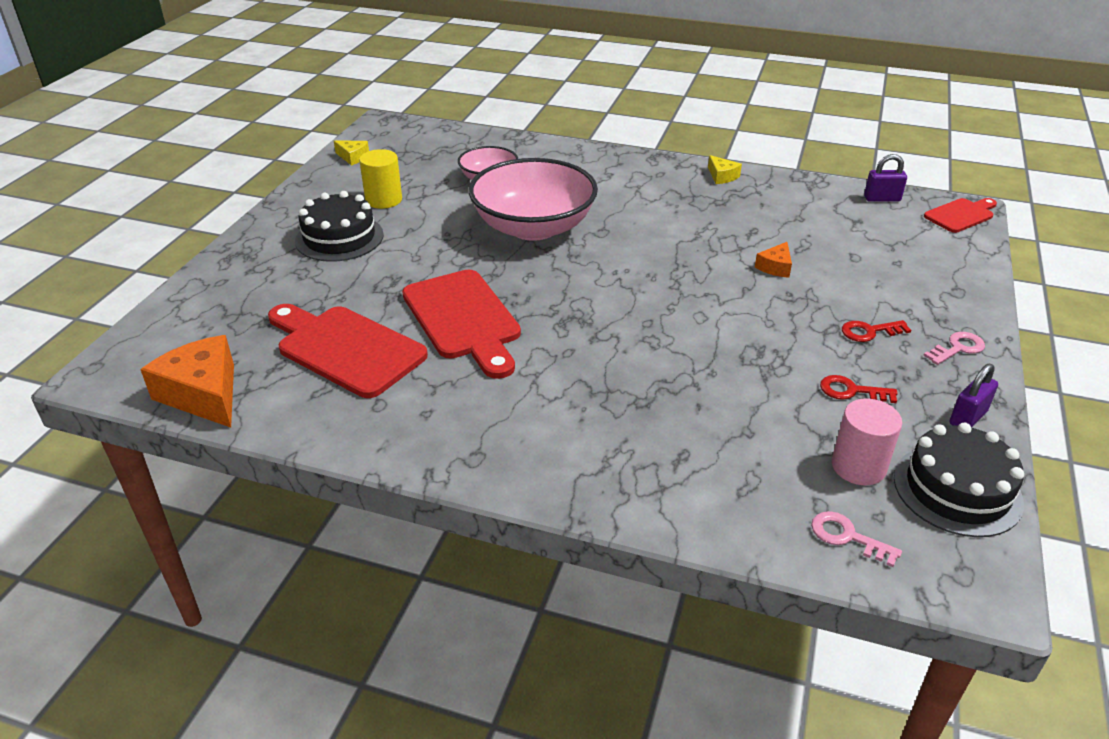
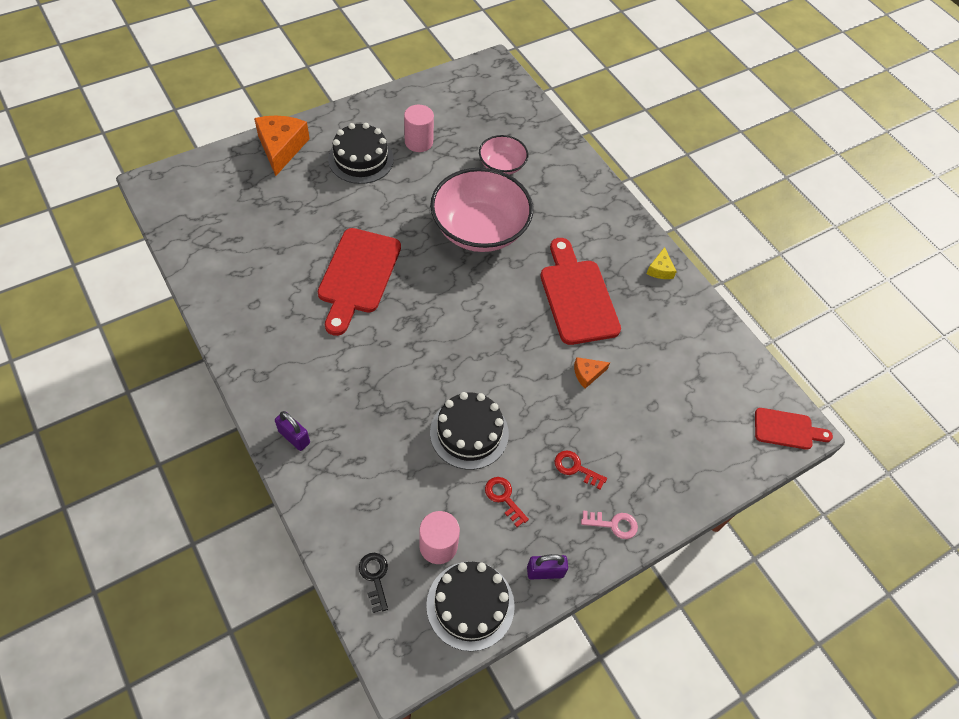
camera: 35 degrees right, 20 degrees up
orange cheese [140,335,234,428] -> orange cheese moved to [254,116,310,176]
red cutting board [268,304,428,398] -> red cutting board moved to [540,238,621,345]
yellow cheese [334,140,369,166] -> none
yellow cylinder [359,149,402,209] -> pink cylinder [404,105,434,152]
pink key [811,511,902,567] -> black key [359,553,388,613]
purple padlock [864,154,907,202] -> purple padlock moved to [275,411,310,451]
none -> black cake [430,392,509,470]

